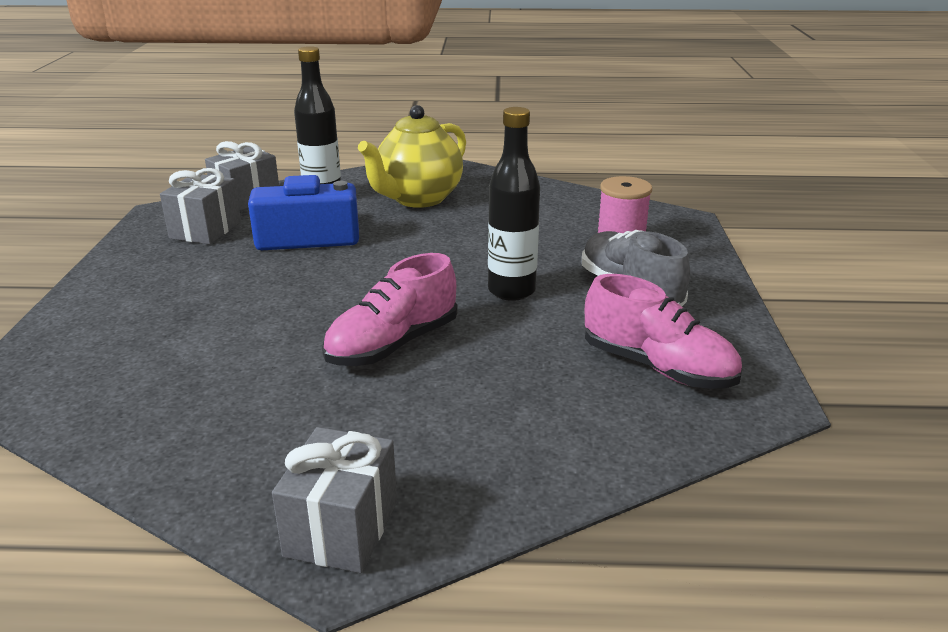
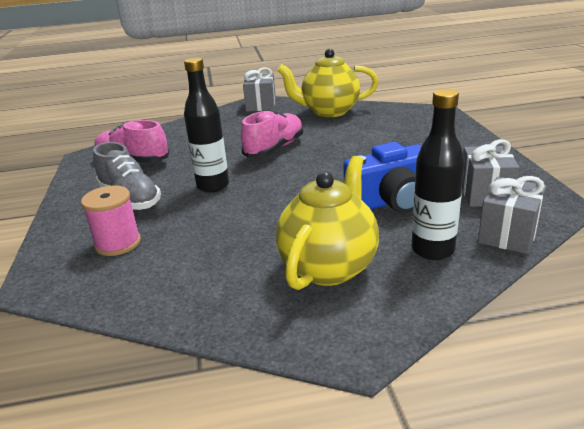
camera: 170 degrees right, 0 degrees up
none -> yellow teapot [277,49,378,117]

